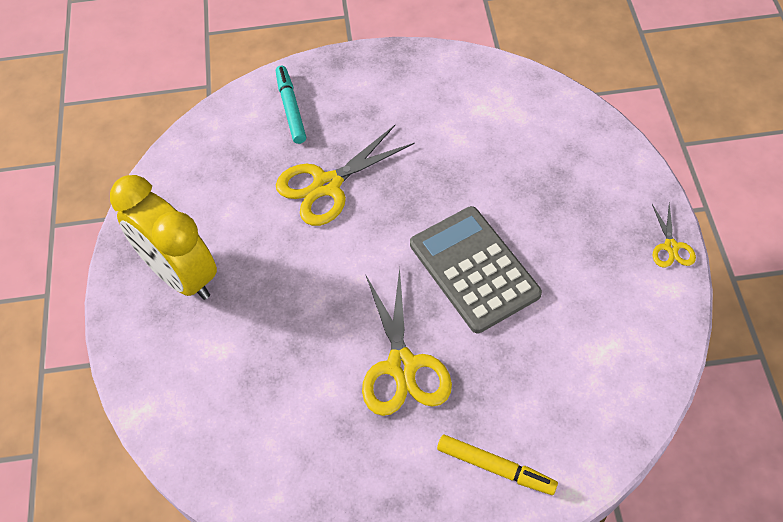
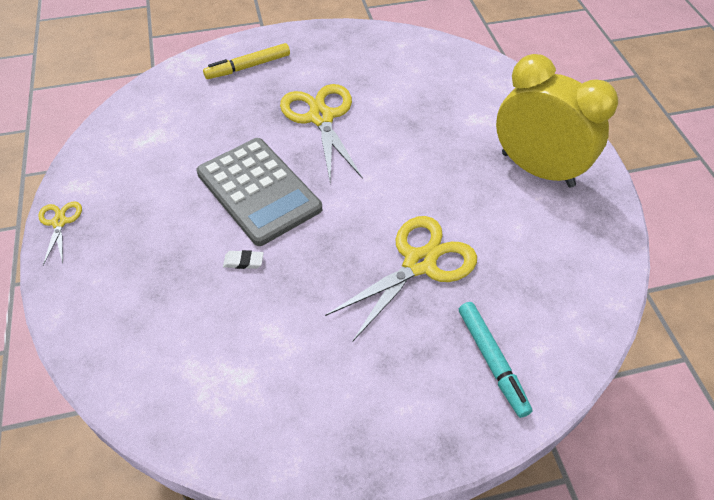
camera: 170 degrees right, 5 degrees down
yellow marker [437,435,558,495] -> yellow marker turned 45 degrees counterclockwise [203,43,290,79]
none -> white eraser [223,250,264,269]

